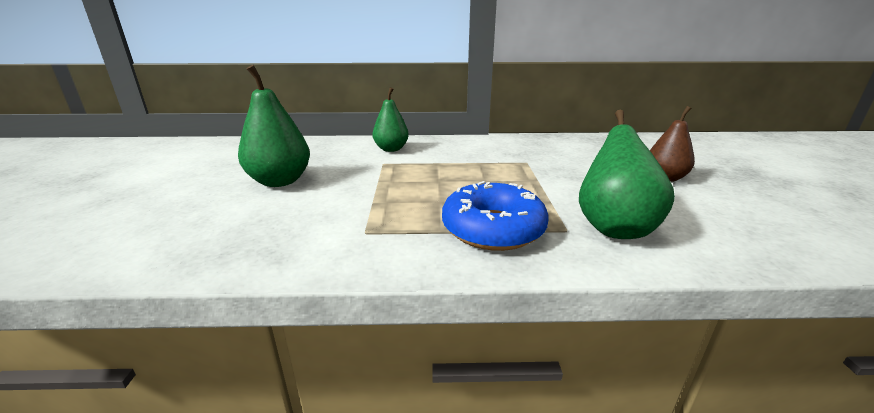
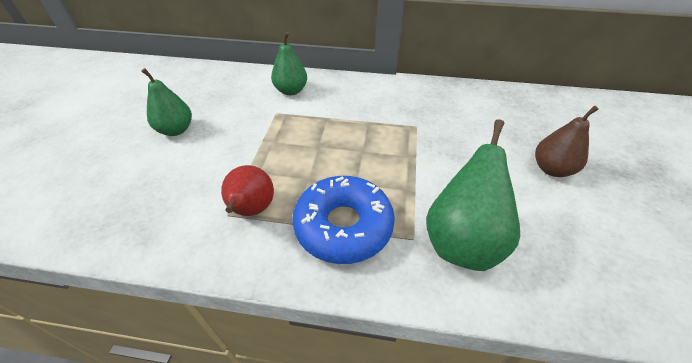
camera: 10 degrees right, 20 degrees up
green pear [238,65,310,187] -> green pear [141,68,192,136], size x0.66
none -> red pear [221,165,274,216]

